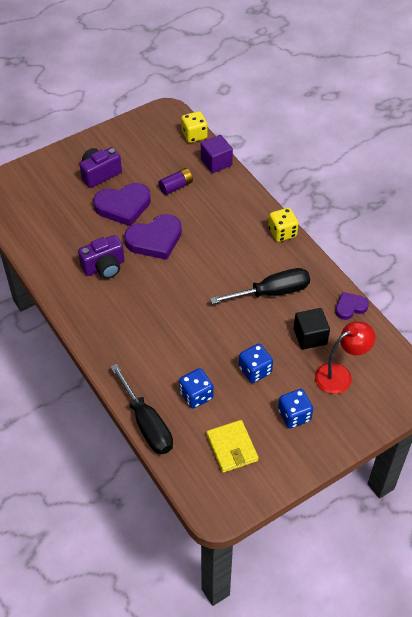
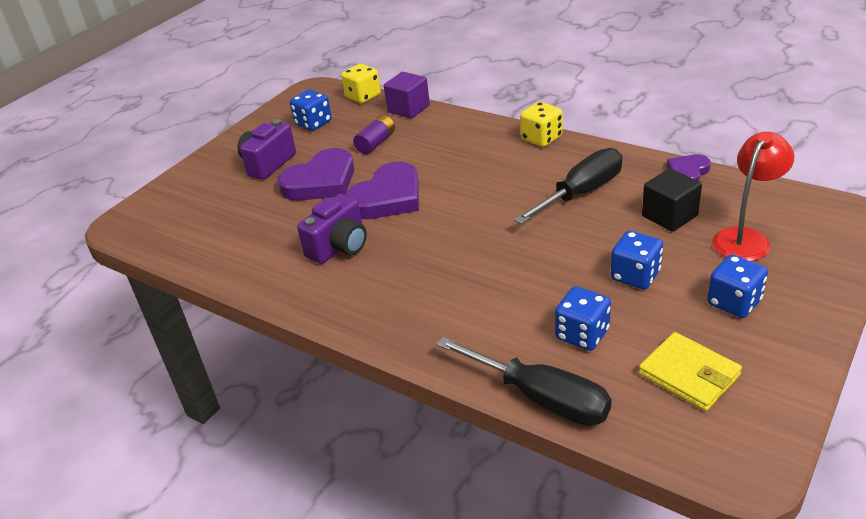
camera: 20 degrees left, 15 degrees down
none -> blue dice [290,89,332,131]

